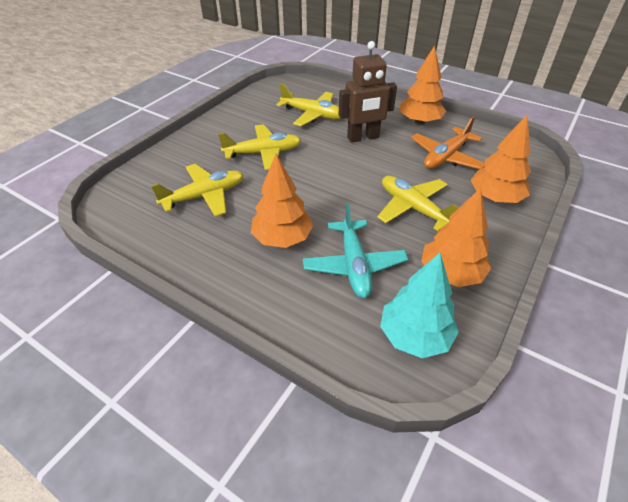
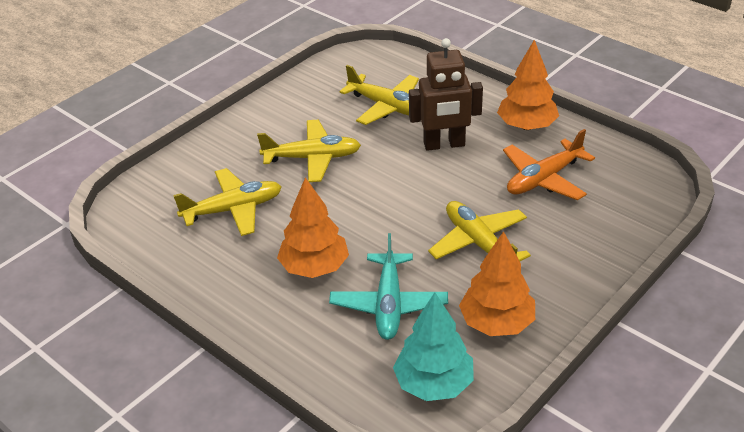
camera: 10 degrees right, 5 degrees down
orange tree [471,115,531,203] -> none

